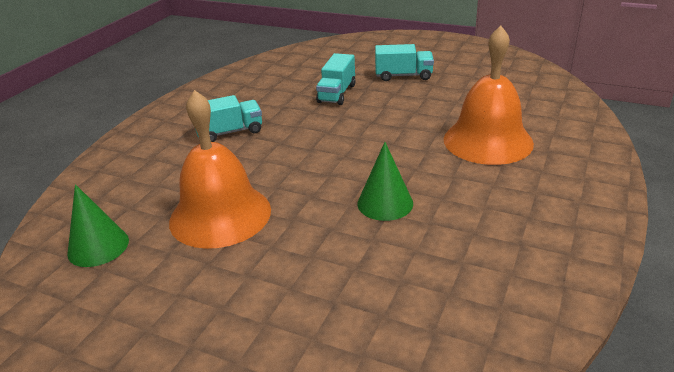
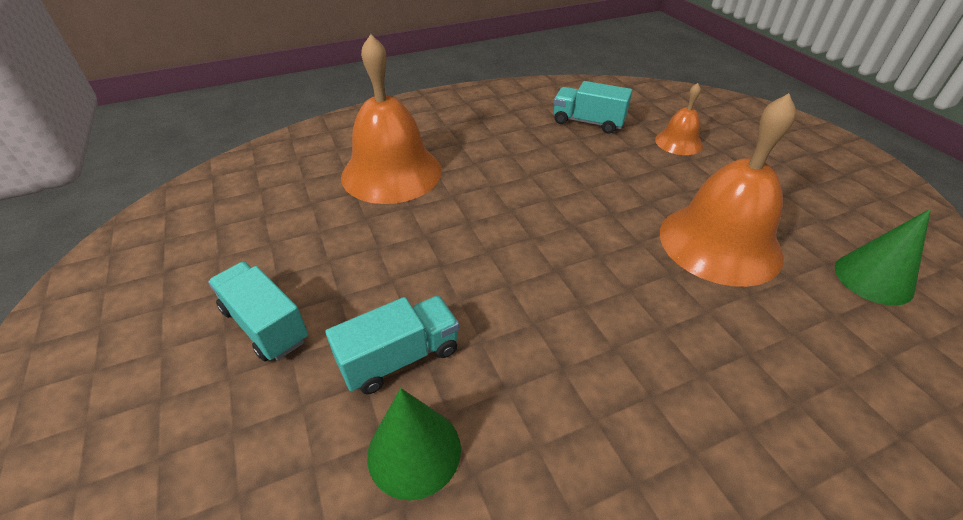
camera: 140 degrees left, 10 degrees up
turquoise truck [195,95,262,142] -> turquoise truck moved to [554,81,632,134]
green cone [357,142,413,221] -> green cone moved to [367,388,461,500]
none -> orange bell [655,83,703,155]

